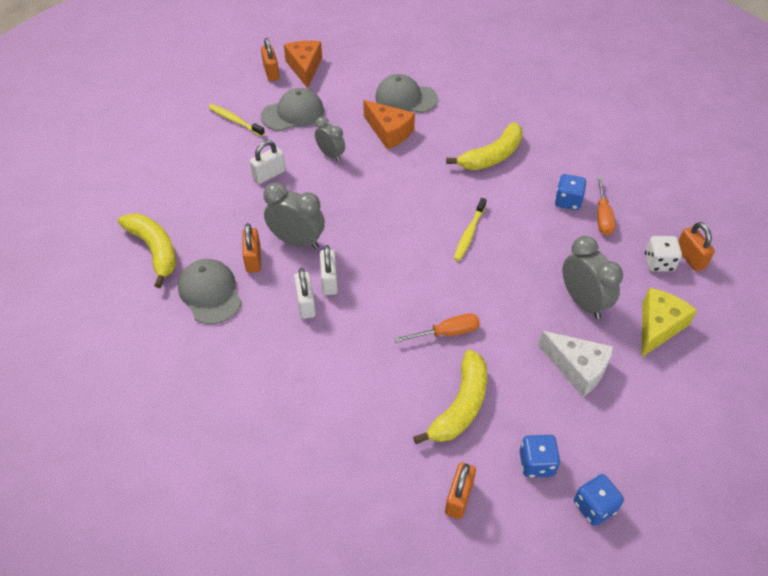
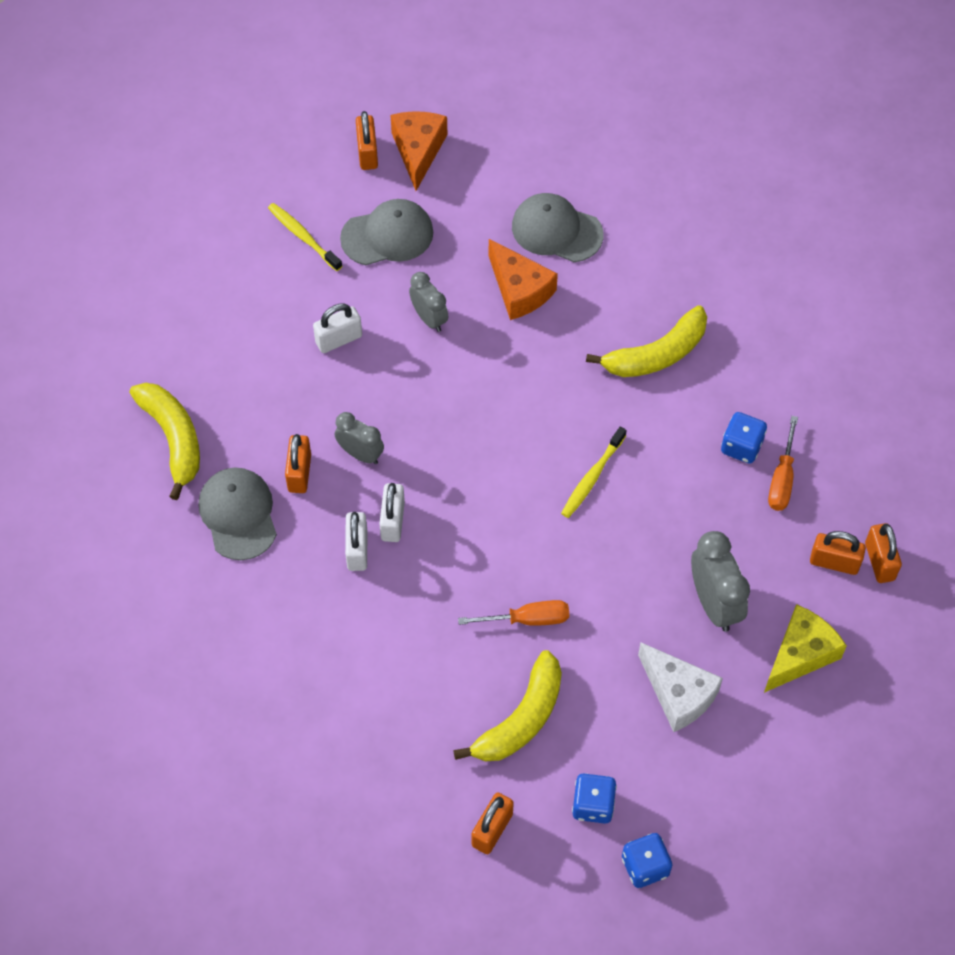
camera: 10 degrees right, 10 degrees up
grey clock [264,182,325,249] -> grey clock [335,412,384,464], size x0.64
white dice [645,236,682,272] -> orange padlock [810,531,866,575]

